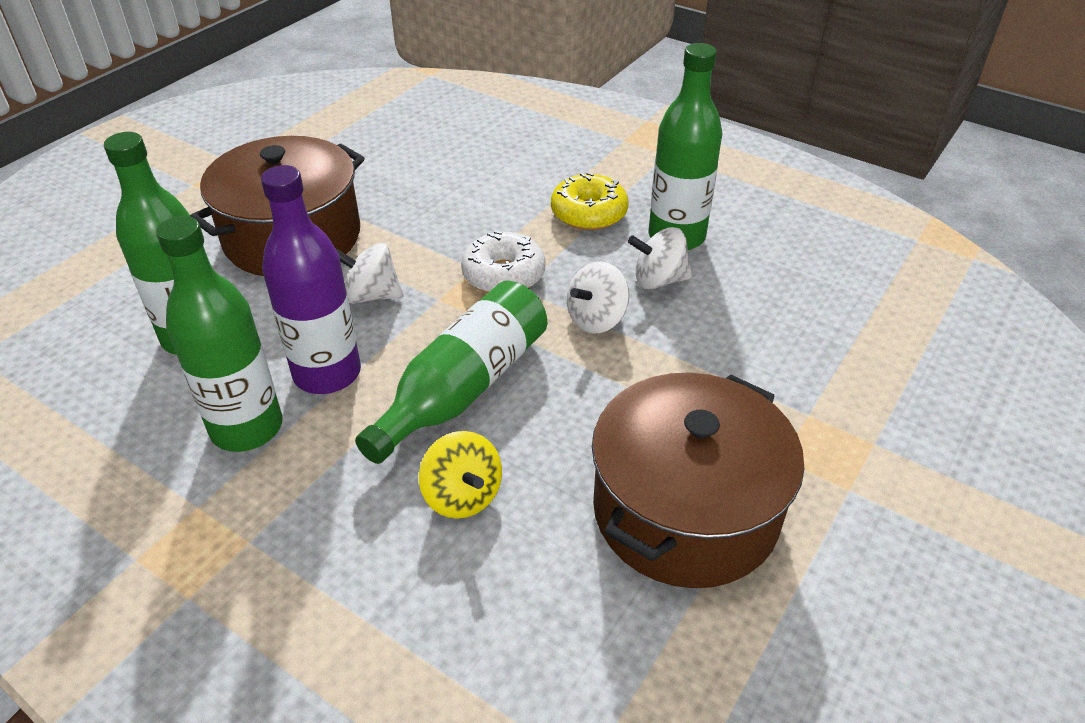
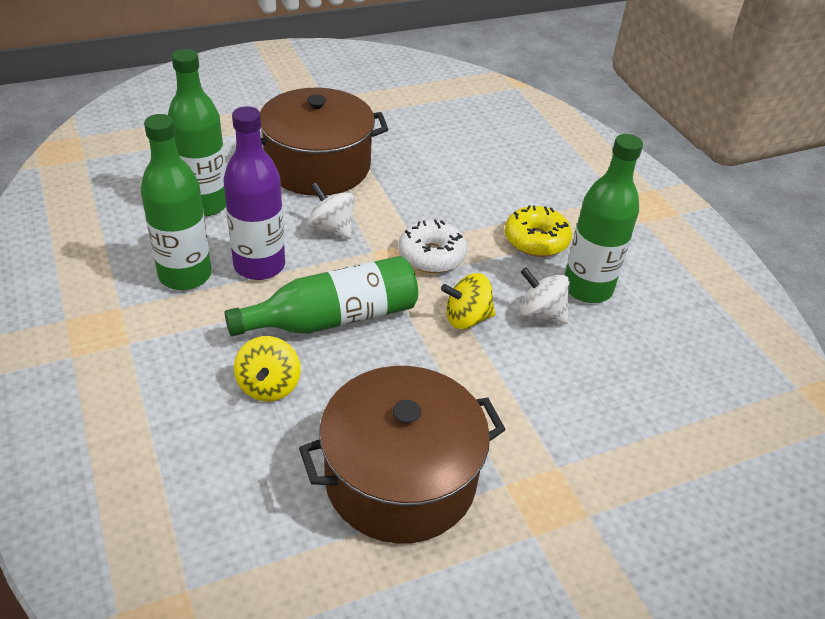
camera: 30 degrees right, 0 degrees up
white spinning top [567,262,629,333] -> yellow spinning top [441,273,495,329]

